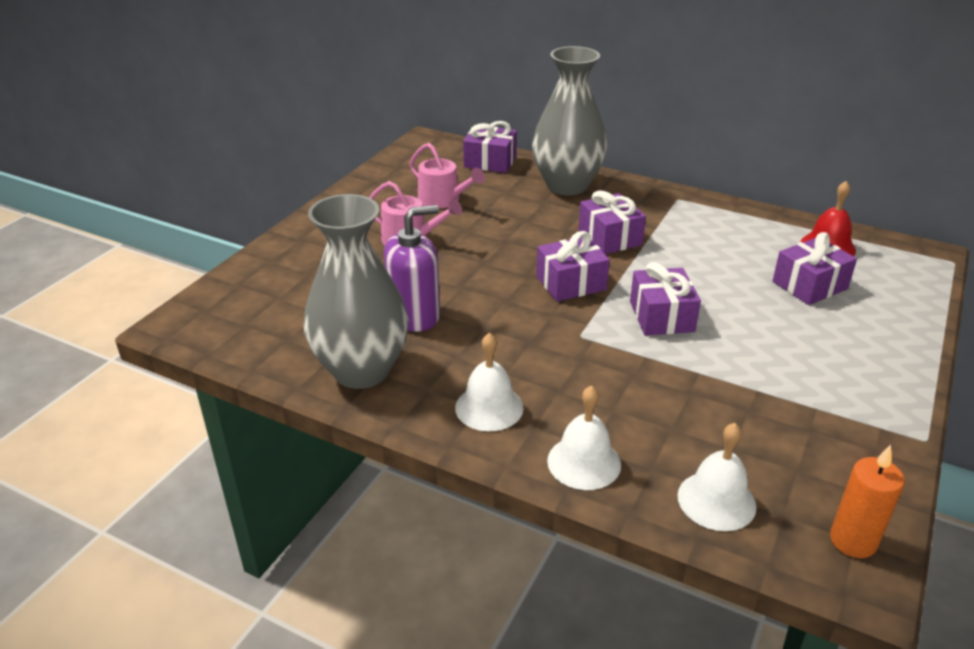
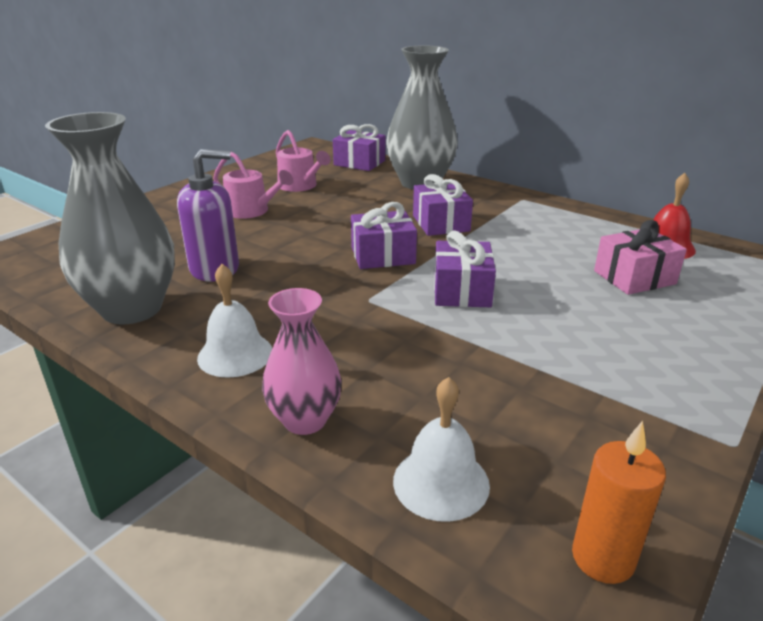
camera: 10 degrees right, 5 degrees down
white bell [547,385,621,490] -> pink vase [262,288,342,435]
purple gift [772,232,857,305] -> pink gift [594,220,687,295]

